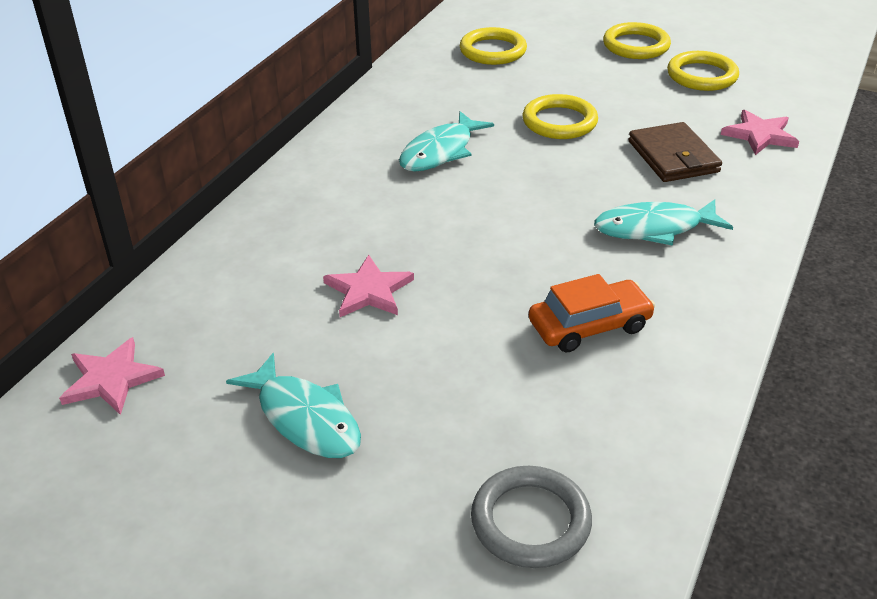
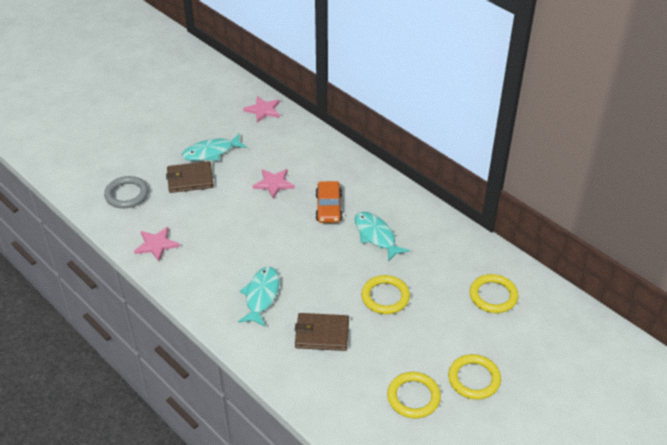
camera: 110 degrees right, 5 degrees up
orange car [529,274,655,353] -> orange car moved to [315,181,343,223]
pink star [721,110,799,155] -> pink star moved to [134,227,180,261]
none -> brown wallet [166,161,214,193]

